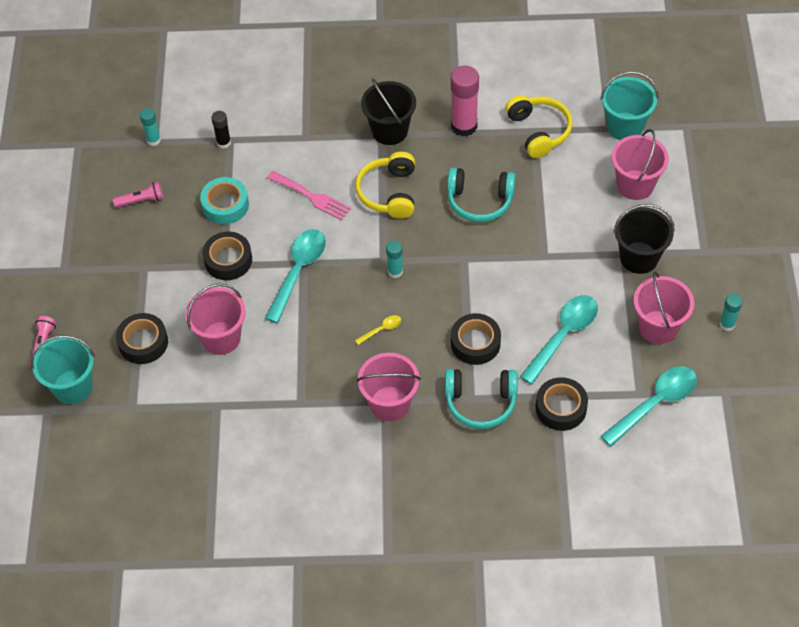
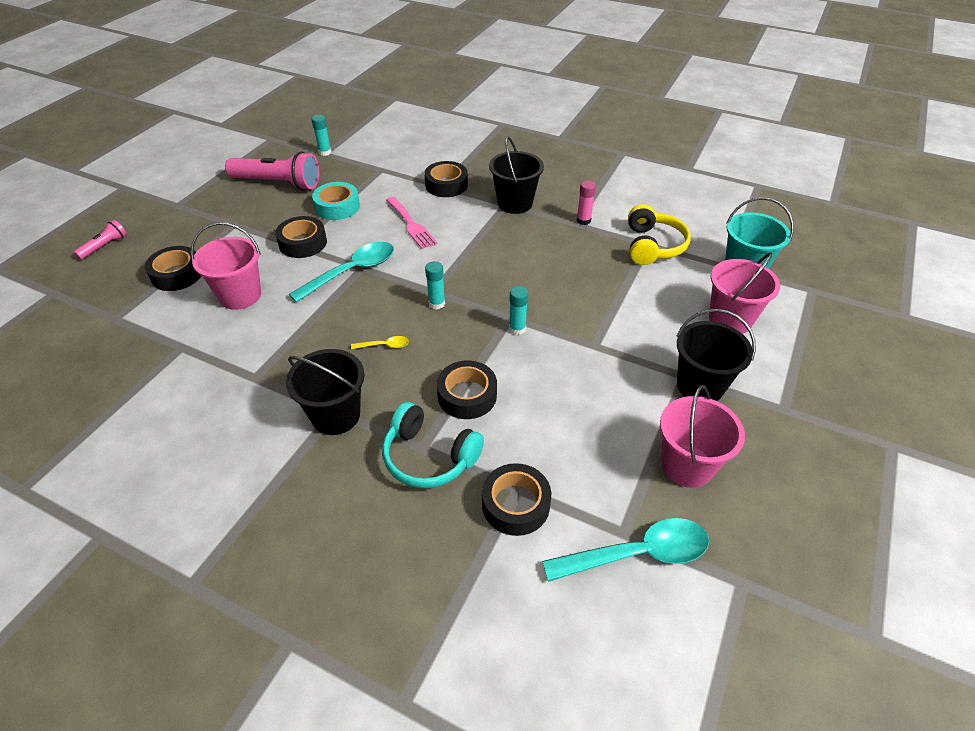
camera: 25 degrees right, 10 degrees down
turquoise bucket [31,335,95,404] -> none
pink flashlight [113,182,164,208] -> pink flashlight [225,151,319,190], size x2.03
black glue stick [211,111,231,149] -> none
yellow headphones [355,152,415,219] -> none
pink bucket [356,353,421,422] -> black bucket [286,349,365,435]
turquoise headphones [447,168,516,222] -> none
pink glue stick [451,66,479,136] -> pink glue stick [577,181,596,225], size x0.54
turquoise spoon [520,295,598,385] -> none
turquoise glue stick [719,294,742,331] -> turquoise glue stick moved to [509,286,528,335]
none -> black tape [424,161,468,197]

